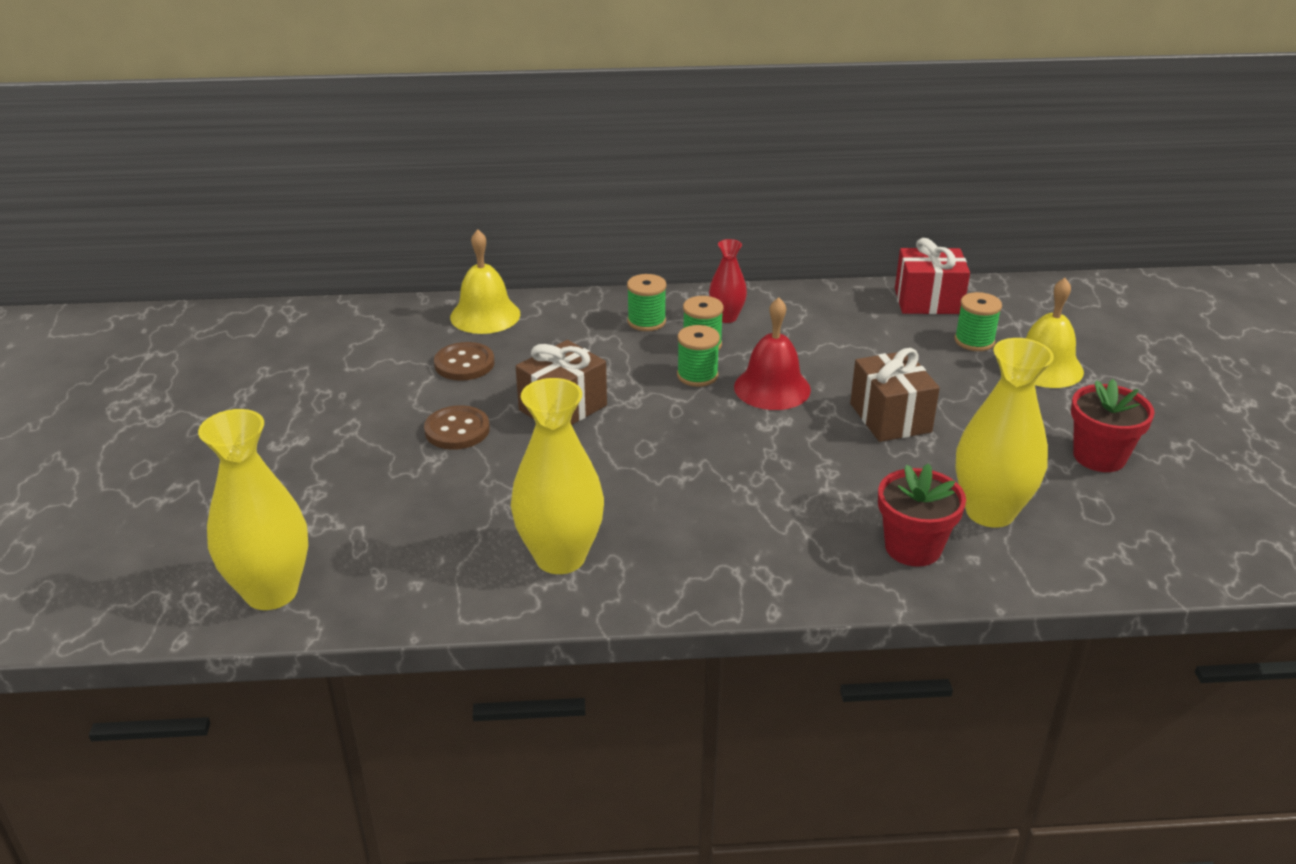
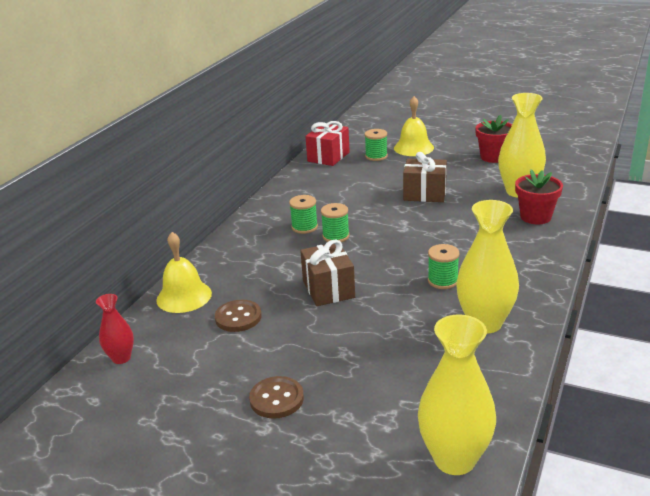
camera: 60 degrees left, 5 degrees down
brown button [424,405,490,450] -> brown button moved to [249,376,304,419]
green spool [627,274,666,331] -> green spool moved to [428,244,460,289]
red vase [709,239,747,323] -> red vase moved to [96,294,134,364]
red bell [734,297,811,410] -> none

